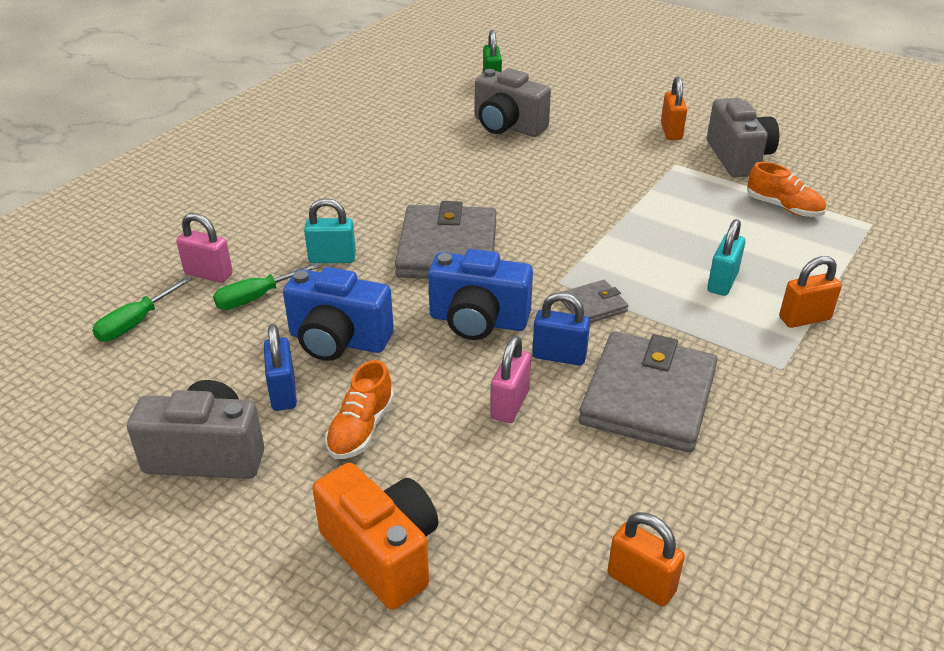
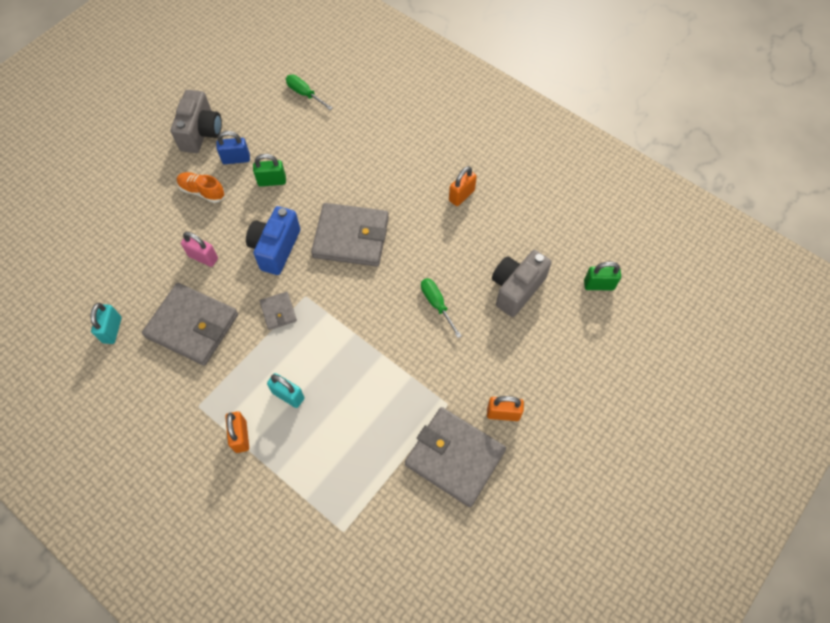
camera: 95 degrees right, 25 degrees up
pink padlock [176,213,233,283] -> none
green screwdriver [213,263,320,310] -> green screwdriver moved to [421,278,462,338]
blue camera [283,267,394,361] -> green padlock [253,154,286,187]
turquoise padlock [304,198,356,263] -> turquoise padlock moved to [90,303,122,344]
orange camera [312,463,438,610] -> none
blue padlock [532,292,590,365] -> none
orange padlock [608,512,685,606] -> orange padlock moved to [449,166,477,206]
grey camera [707,98,779,177] -> grey wallet [405,407,506,507]
orange shoe [747,162,826,217] -> none

